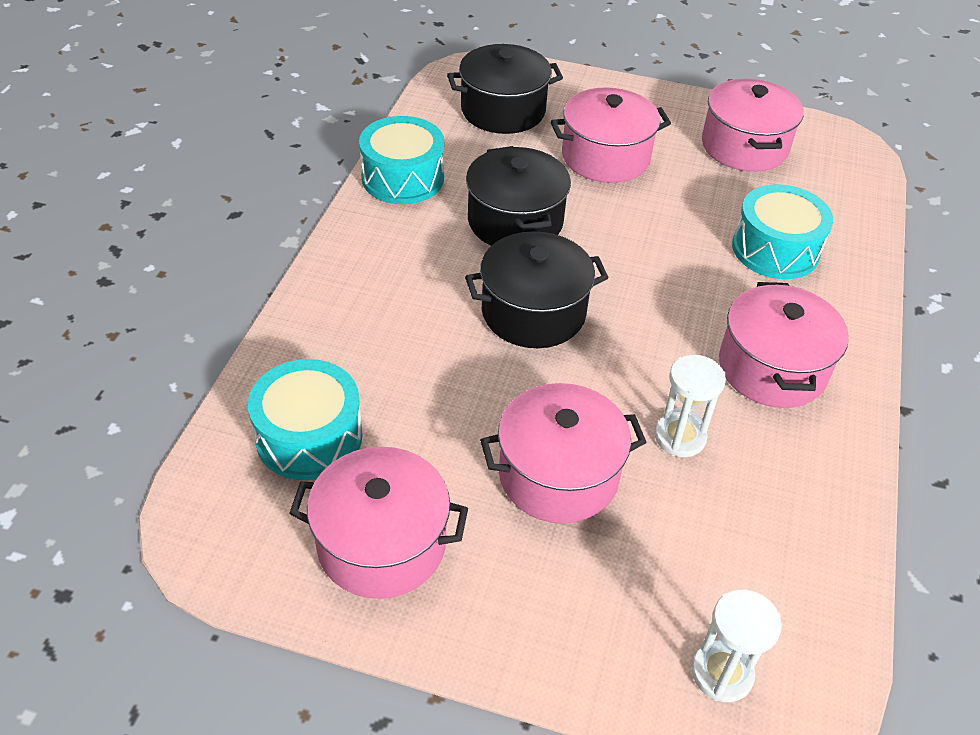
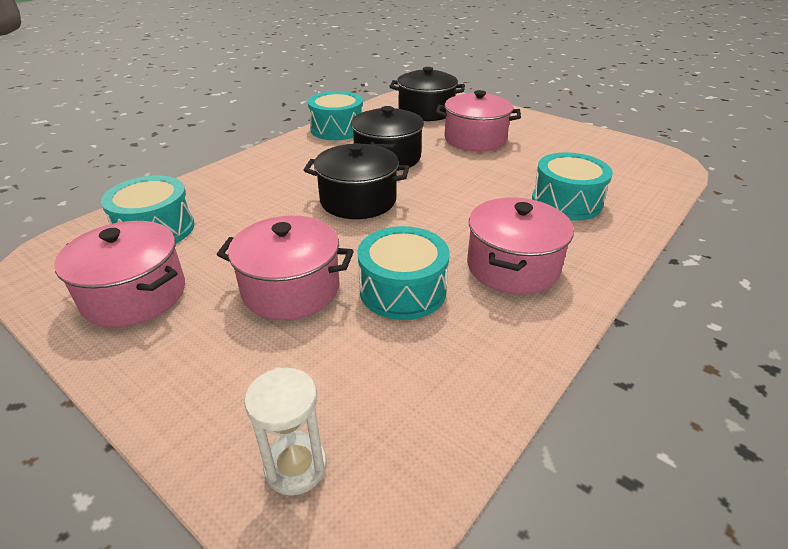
camera: 25 degrees right, 10 degrees down
white hourglass [655,355,726,457] -> turquoise drum [357,226,450,320]
pink pot [702,78,804,172] -> none

